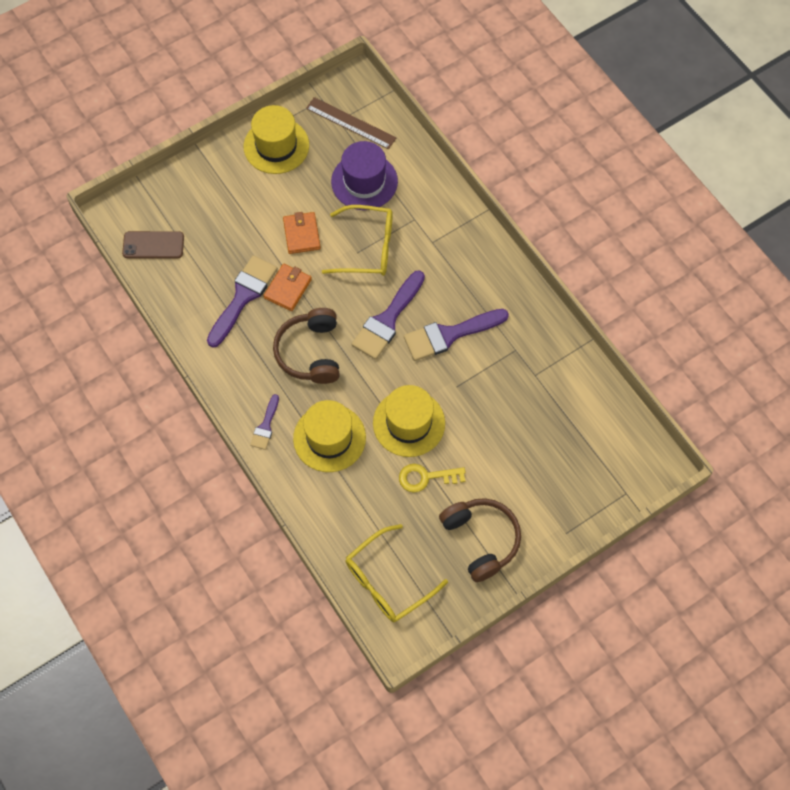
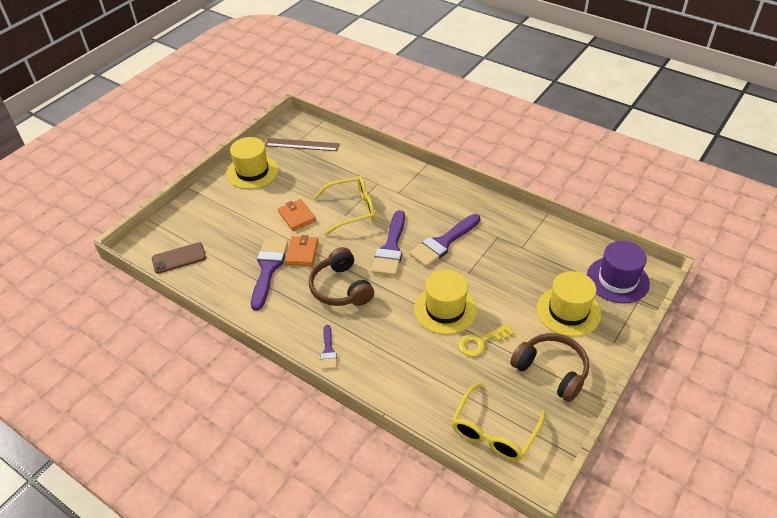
camera: 20 degrees left, 20 degrees down
yellow hat [293,400,366,472] -> yellow hat moved to [537,271,601,337]
purple hat [331,141,398,210] -> purple hat moved to [587,241,650,304]

